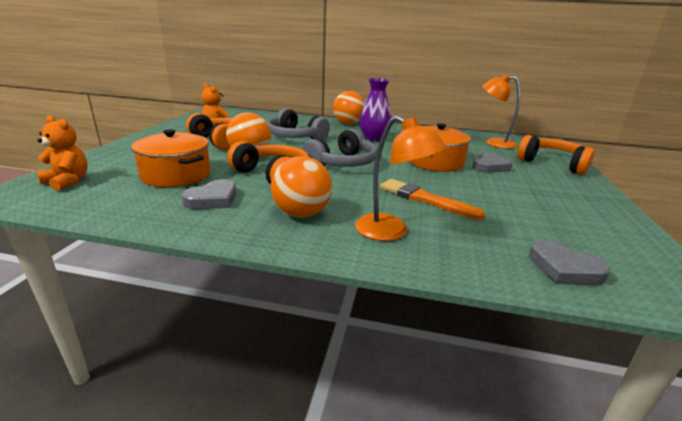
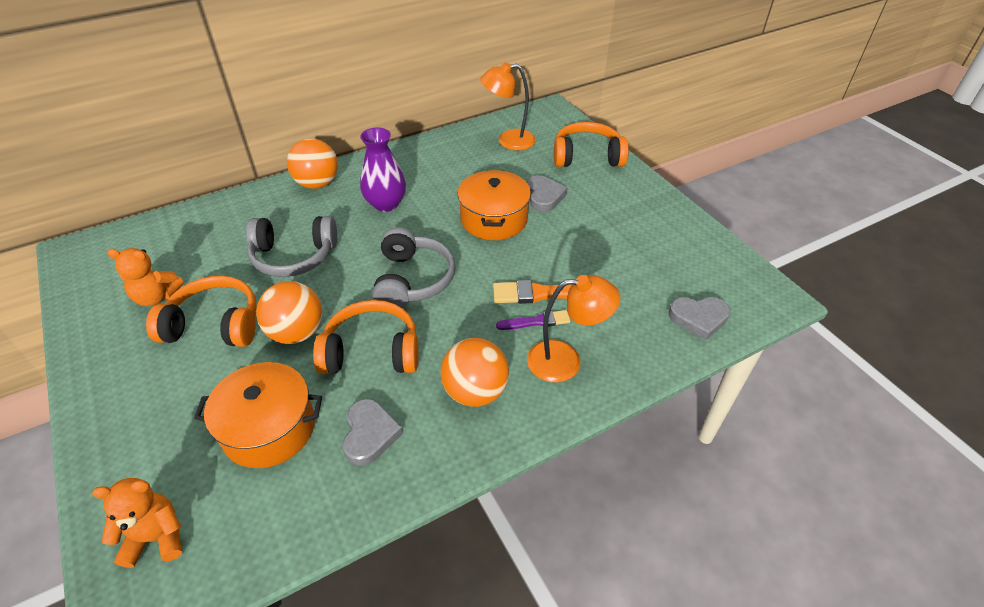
camera: 40 degrees left, 20 degrees up
none -> purple brush [496,310,570,330]

